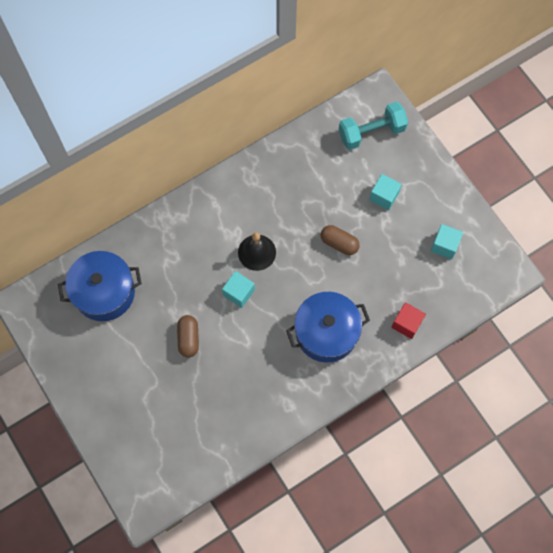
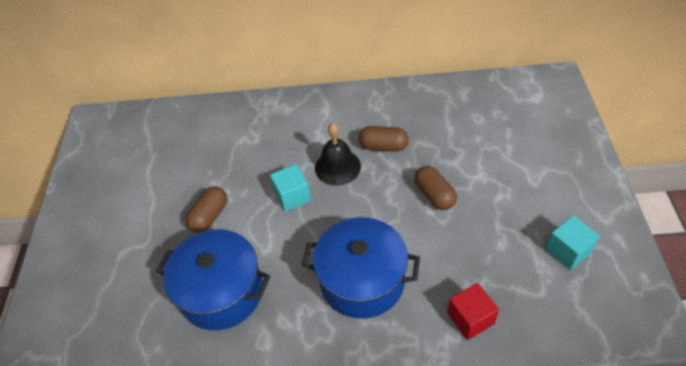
camera: 35 degrees right, 20 degrees down
blue pot [58,251,142,321] -> blue pot moved to [156,229,270,330]
turquoise dumbbell [339,102,408,150] -> none
turquoise cube [369,174,402,210] -> none
none -> brown capsule [359,126,409,152]

